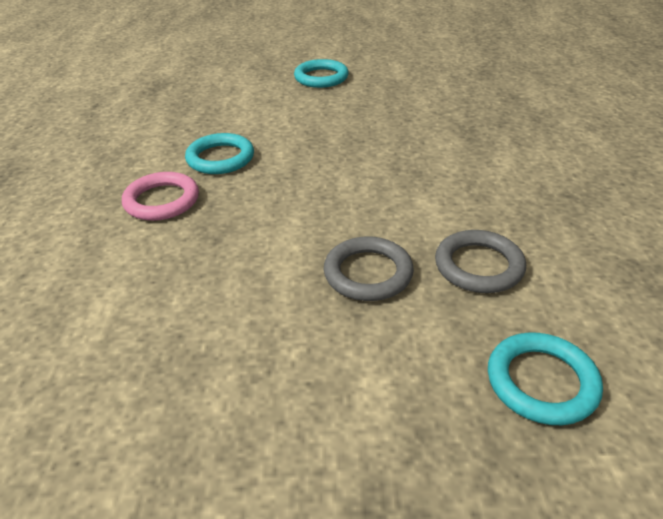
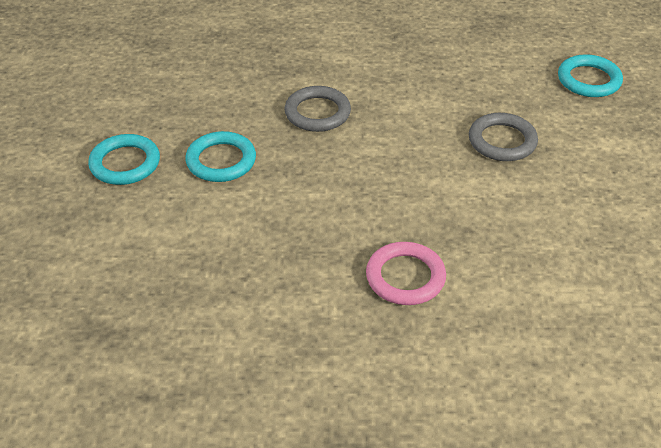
camera: 90 degrees left, 5 degrees up
turquoise ring [185,133,254,174] -> turquoise ring moved to [185,131,256,182]
grey ring [435,230,526,293] -> grey ring moved to [285,86,351,132]

